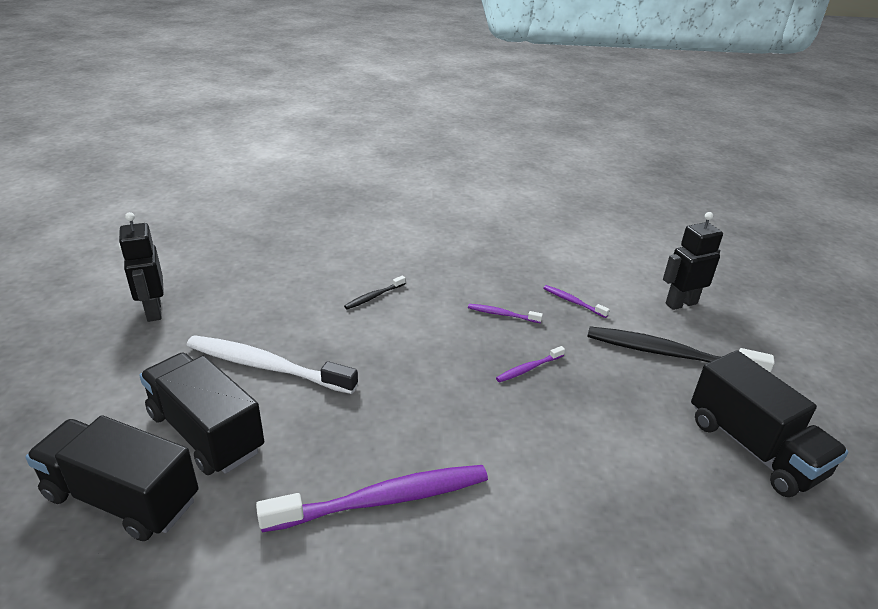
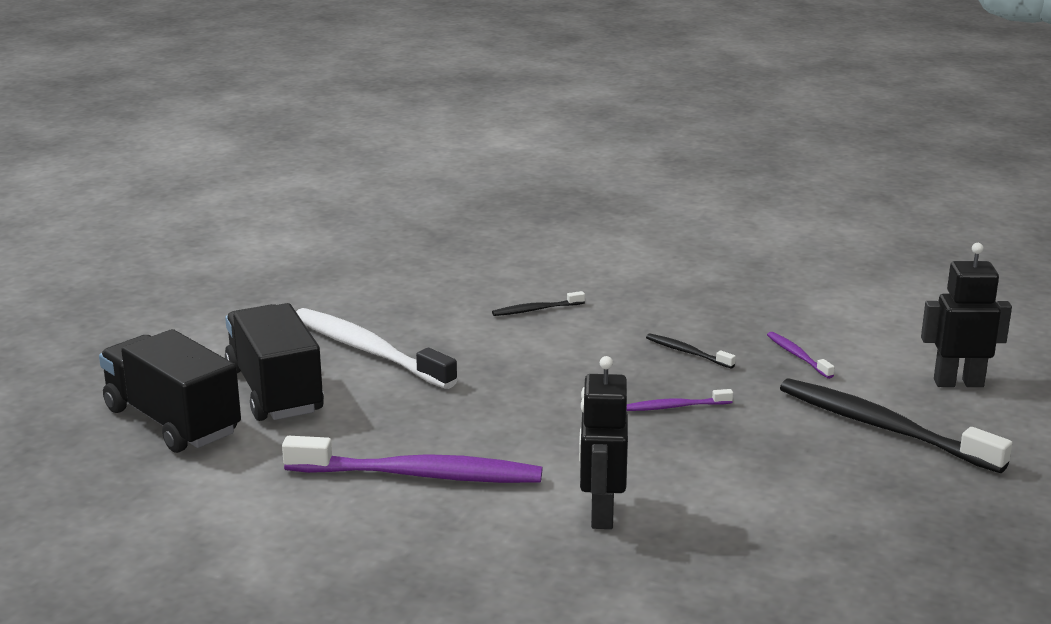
camera: 25 degrees right, 10 degrees down
black robot [119,212,164,322] -> black robot moved to [579,356,628,529]
purple toothbrush [468,304,543,323] -> black toothbrush [646,334,736,369]
black truck [691,350,848,497] -> none

